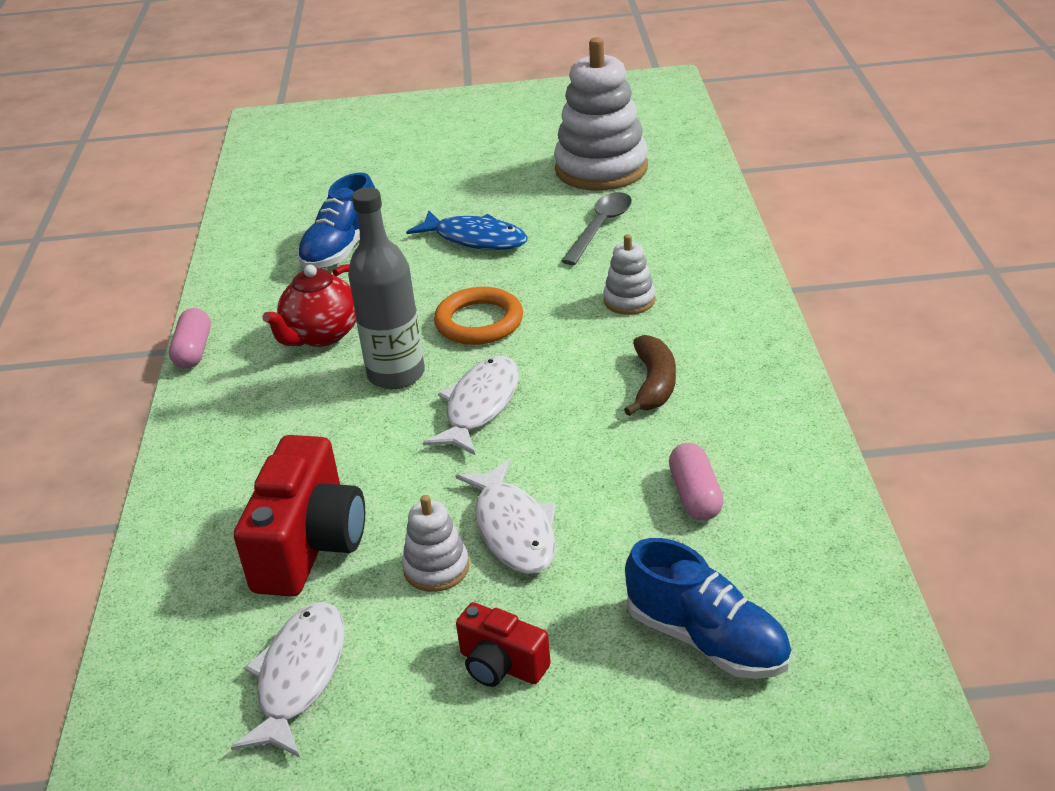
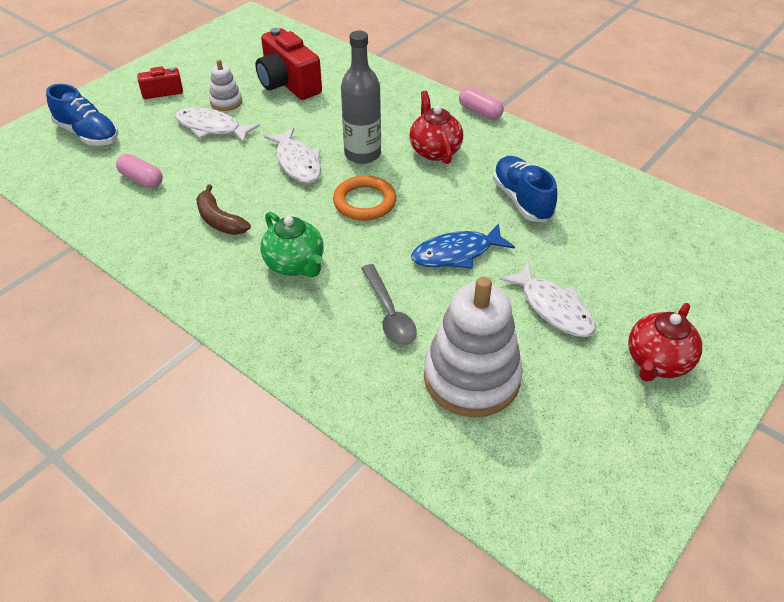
camera: 130 degrees right, 10 degrees up
white fish [231,602,345,758] -> white fish moved to [499,262,596,337]
white stacking toy [603,234,656,315] -> green teapot [260,212,324,277]
blue shoe [625,538,792,679] -> blue shoe turned 135 degrees counterclockwise [46,84,118,146]
none -> red teapot [628,303,702,382]

